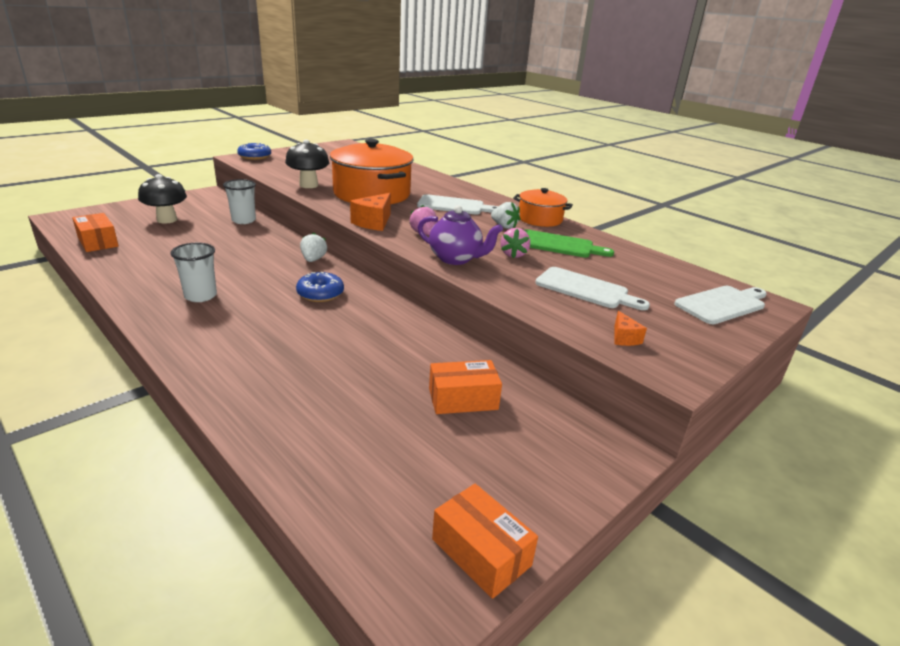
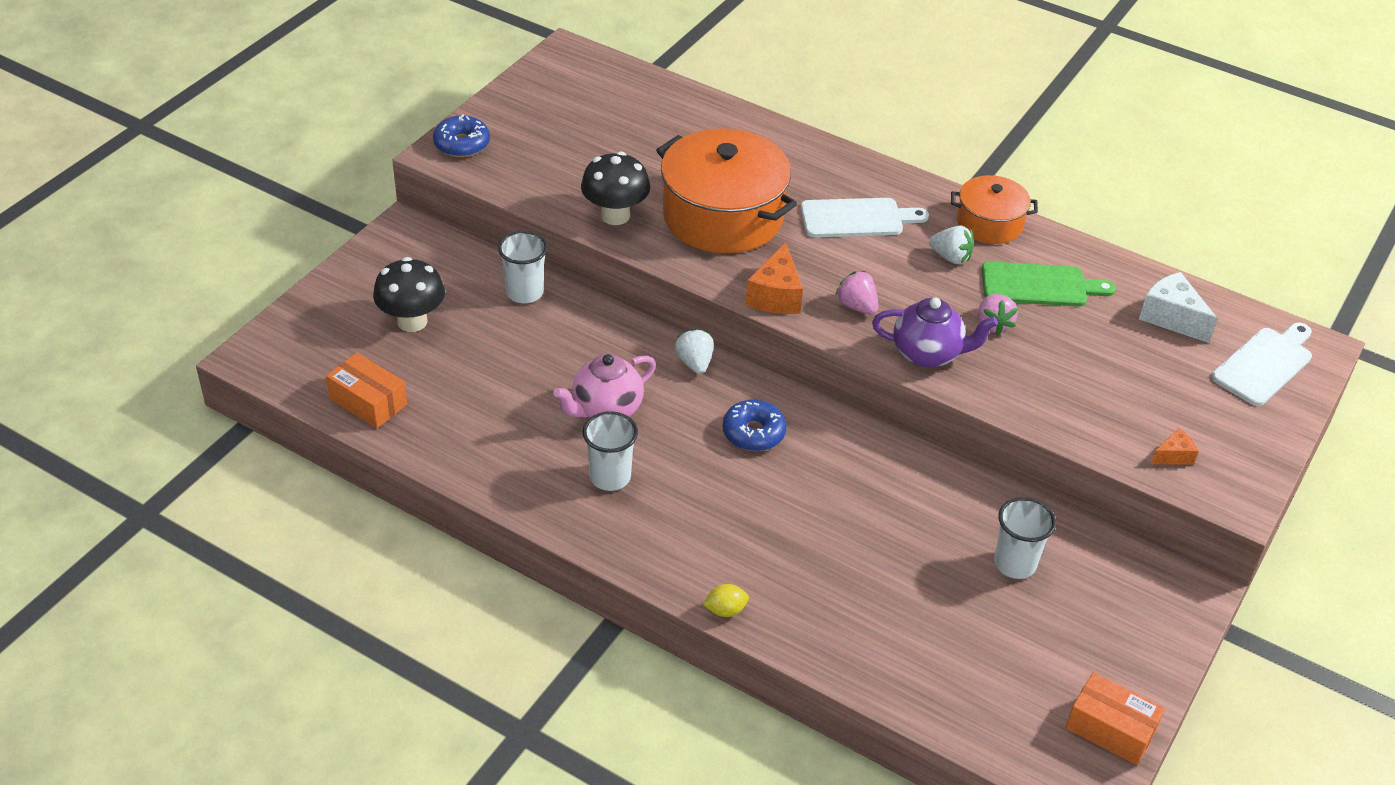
camera: 15 degrees left, 15 degrees up
orange box [429,360,502,414] -> white cup [994,497,1056,579]
white cutting board [535,267,650,310] -> none
orange cheese [614,311,647,346] -> orange cheese turned 90 degrees counterclockwise [1151,428,1199,465]
none -> pink teapot [553,354,656,418]
none -> yellow lemon [703,584,749,617]
none -> white cheese [1139,272,1218,343]

